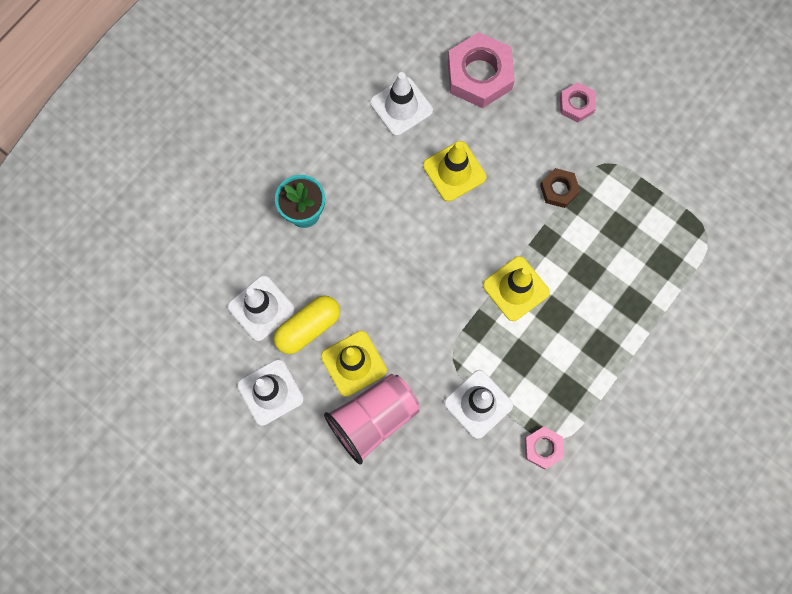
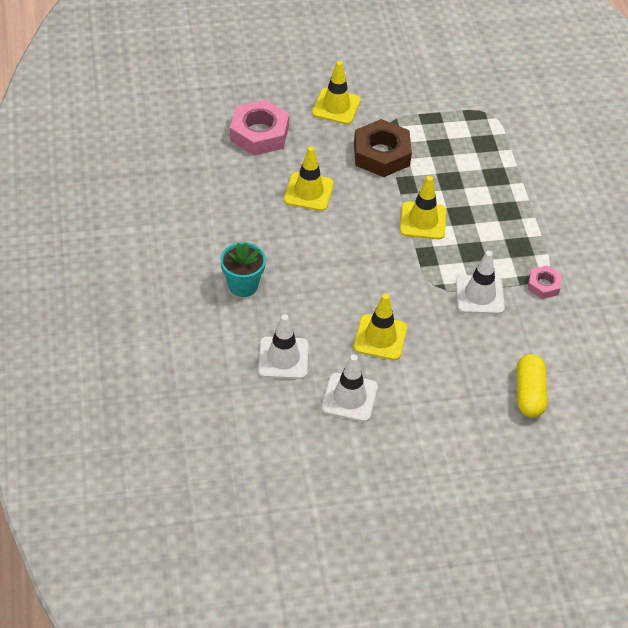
camera: 50 degrees left, 25 degrees down
yellow capsule [274,296,340,354] -> yellow capsule moved to [516,354,548,418]
pink cup [324,374,420,465] -> none
white traffic cone [370,72,433,136] -> none
brown nut [540,168,580,208] -> brown nut [354,119,412,177], size x1.89
pink nut [560,82,596,123] -> yellow traffic cone [312,61,361,124]

